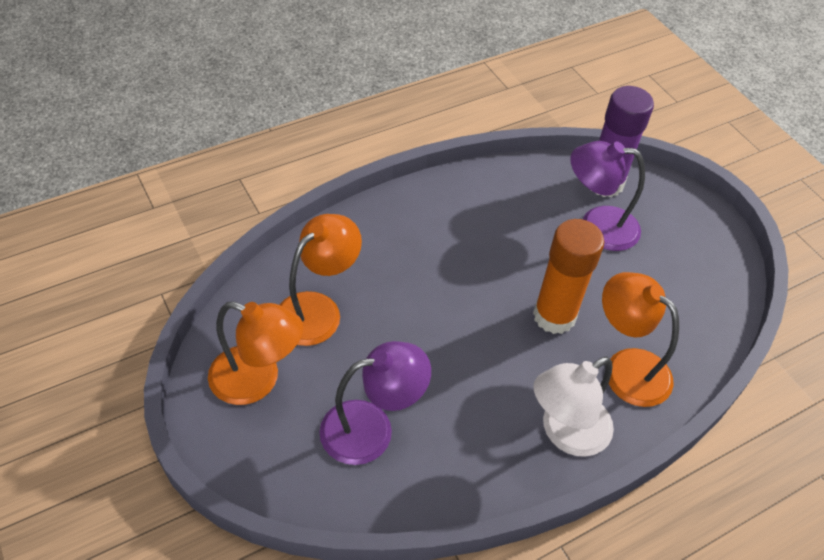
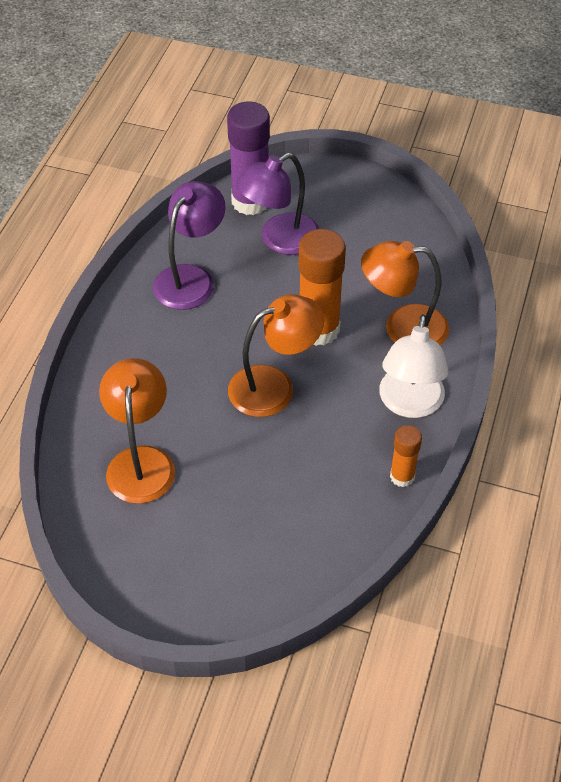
camera: 40 degrees left, 0 degrees up
orange lamp [208,302,303,405] -> orange lamp moved to [228,294,325,417]
purple lamp [319,341,431,465] -> purple lamp moved to [153,181,226,310]
none -> orange glue stick [390,425,422,487]

